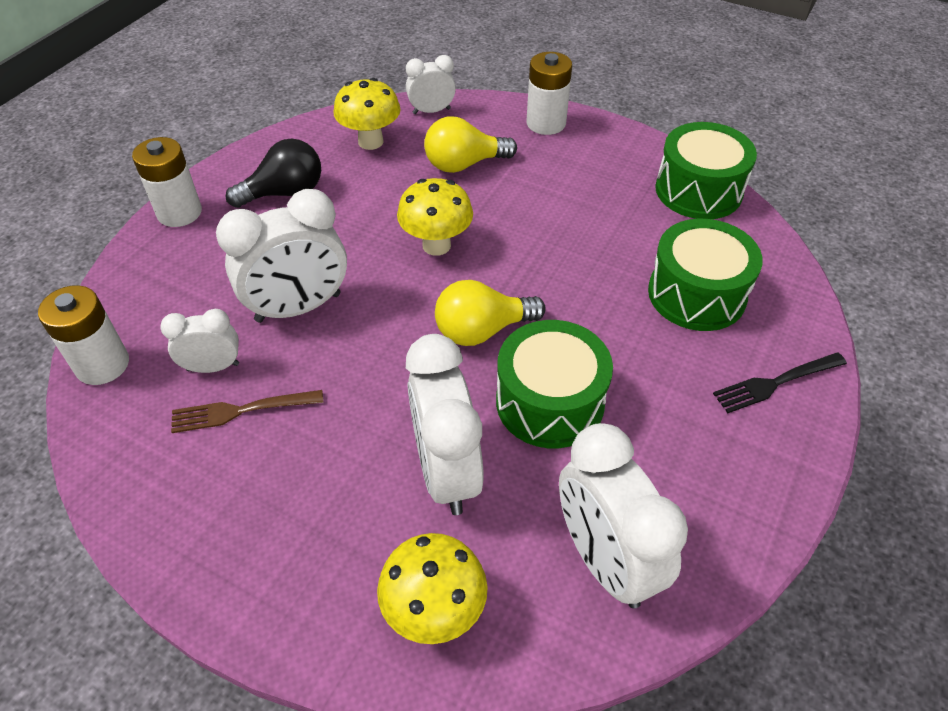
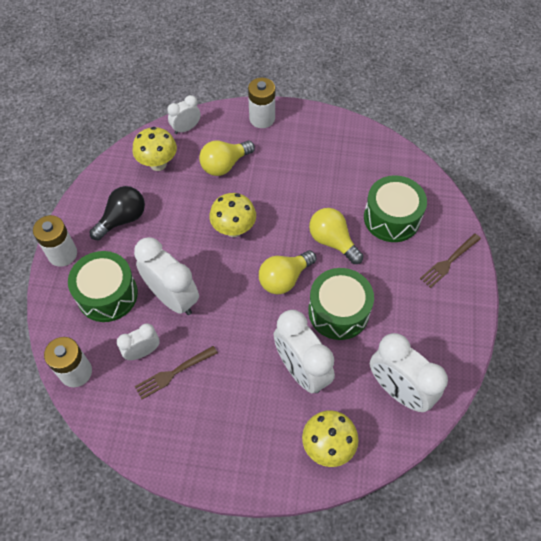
camera: 20 degrees left, 10 degrees up
white clock [216,189,347,323] -> white clock turned 90 degrees counterclockwise [134,237,199,315]
green drum [655,122,757,219] -> green drum moved to [68,251,138,322]
black fork [713,353,847,413] -> brown fork [420,233,481,288]
none -> yellow light bulb [309,208,363,264]

